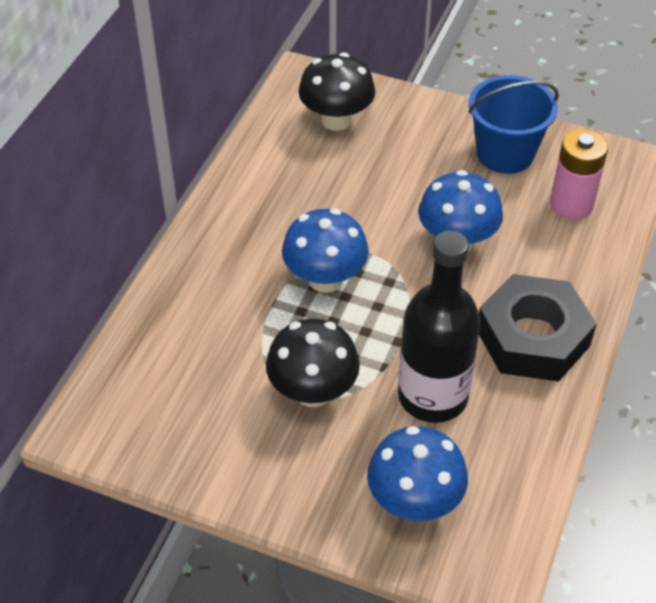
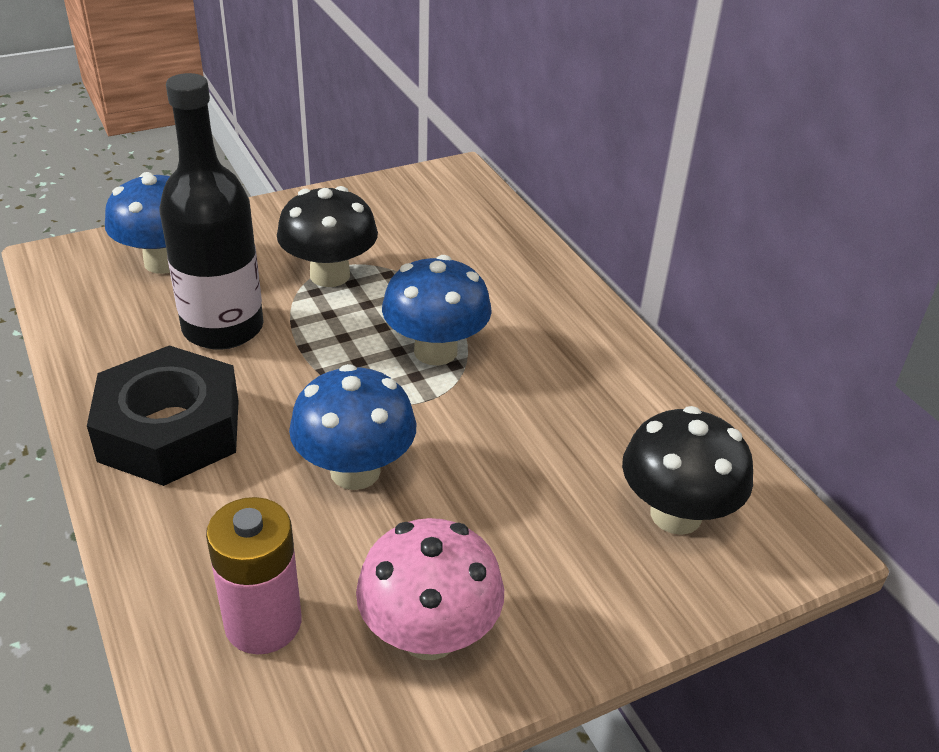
camera: 130 degrees right, 10 degrees down
blue bucket [468,75,559,174] -> pink mushroom [356,518,504,660]

